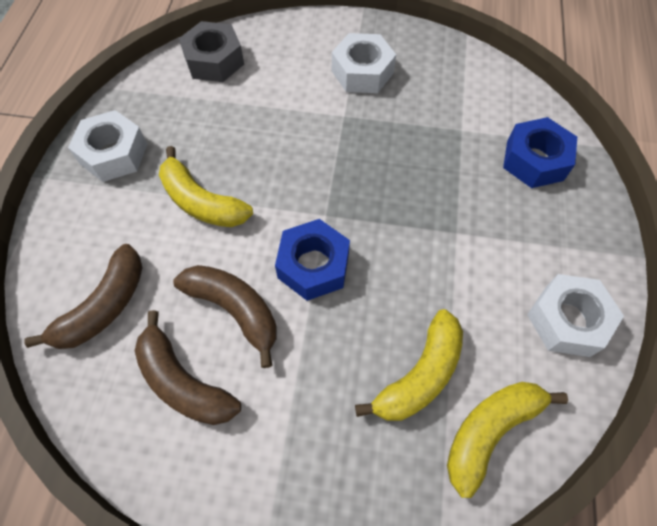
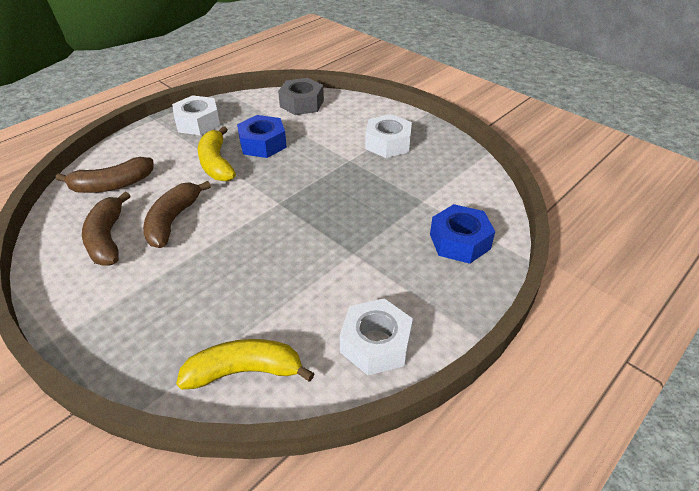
camera: 35 degrees right, 20 degrees down
brown banana [173,265,277,368] -> brown banana turned 150 degrees counterclockwise [143,181,211,248]
blue nut [275,219,350,301] -> blue nut moved to [237,115,287,158]
yellow banana [355,309,463,421] -> none

